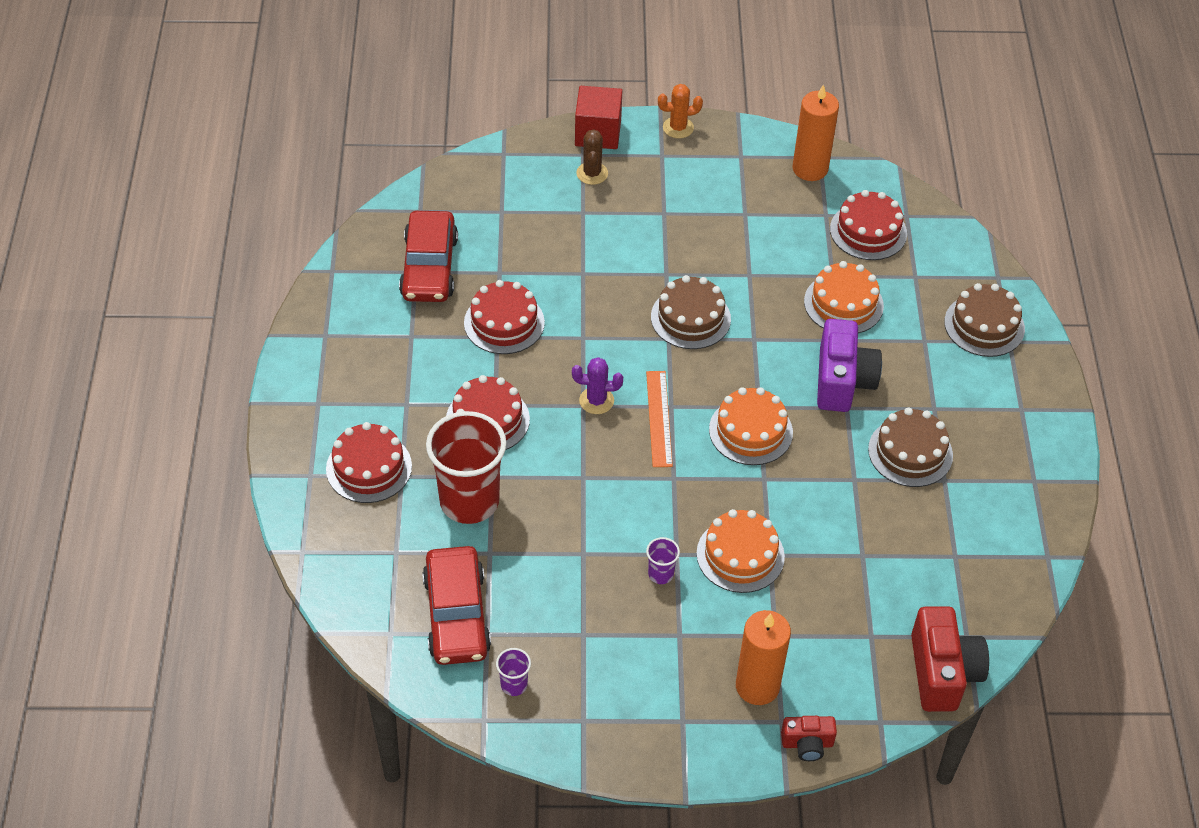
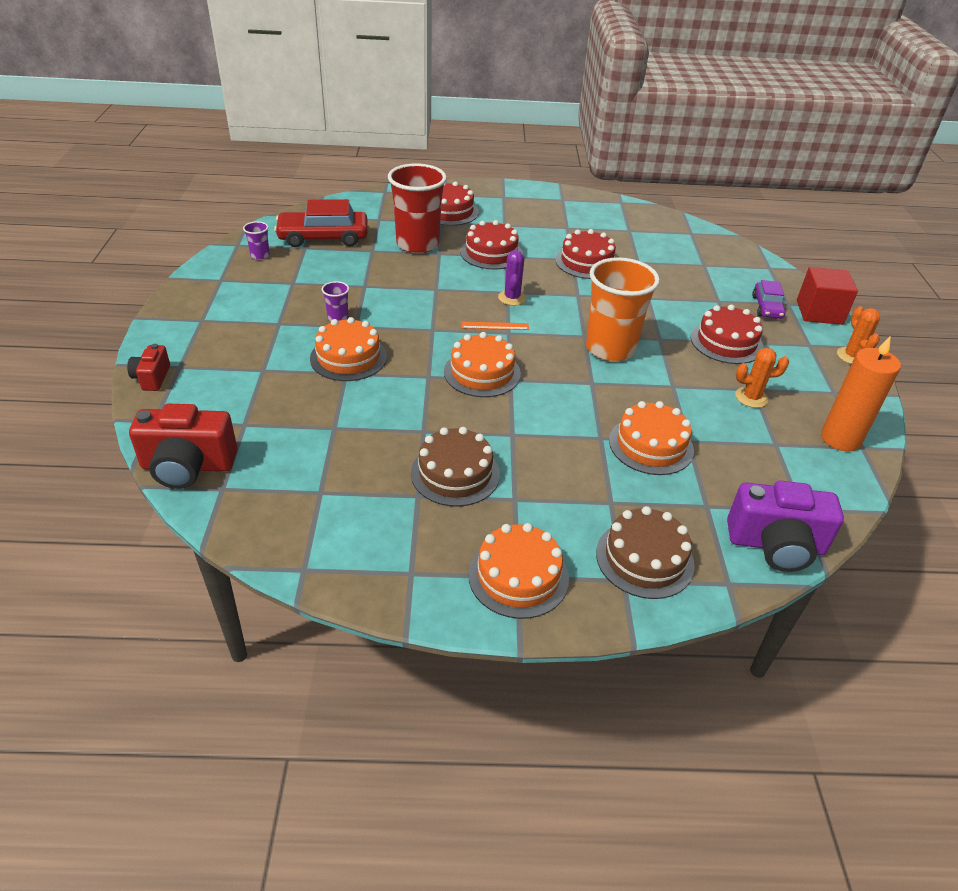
camera: 90 degrees right, 10 degrees down
red car [399,211,458,302] -> none
brown cactus [576,129,608,185] -> purple car [752,280,786,319]
orange ruler [646,371,673,467] -> orange ruler [461,322,529,330], size x0.66
brown cake [651,275,731,349] -> orange cup [586,257,660,361]
orange candle [736,610,791,705] -> none
purple camera [817,319,882,412] -> purple camera moved to [727,481,844,572]
red cake [830,190,907,260] -> red cake moved to [691,305,764,364]
none -> orange cake [468,523,569,619]
none -> orange cactus [735,348,789,408]

